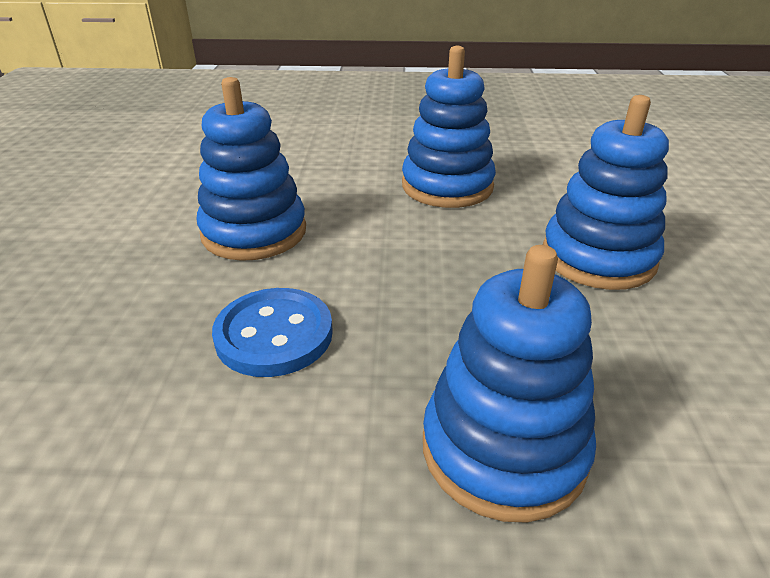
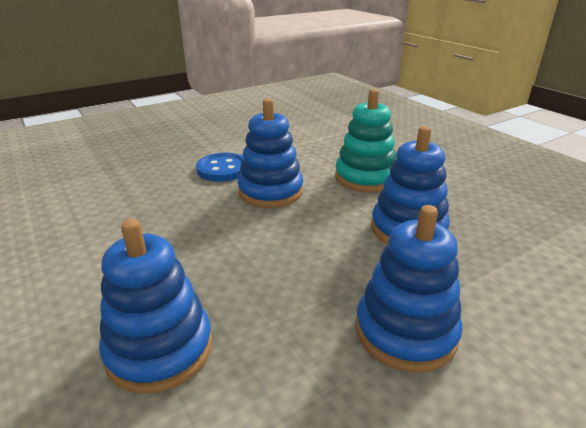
camera: 55 degrees right, 5 degrees down
blue button [212,288,333,377] -> blue button moved to [196,152,244,182]
none -> turquoise stacking toy [335,89,396,192]

